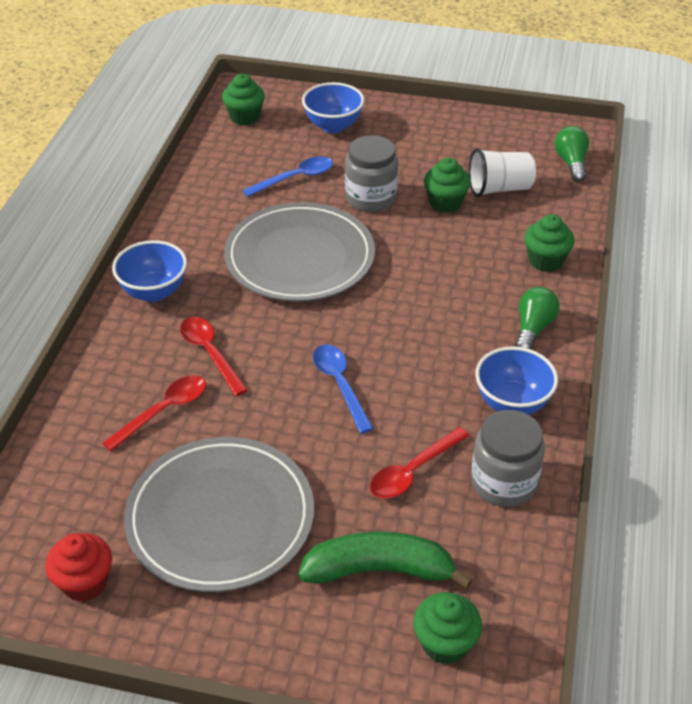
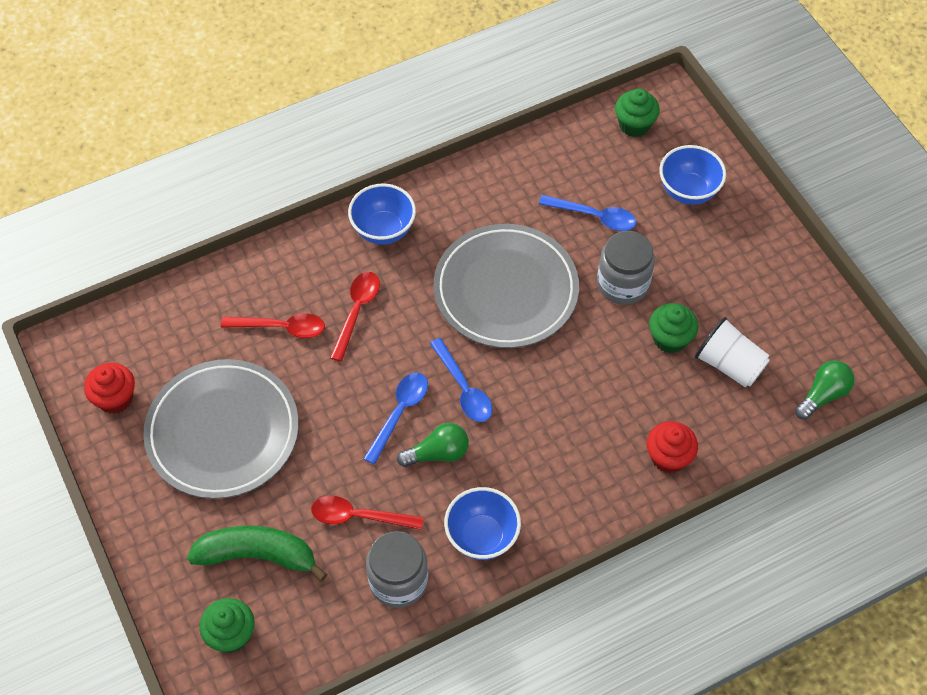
camera: 50 degrees right, 15 degrees up
green banana [298,532,473,589] -> green banana turned 45 degrees counterclockwise [187,526,327,582]
green light bulb [515,287,559,350] -> green light bulb moved to [397,423,469,467]
green cupcake [524,214,574,272] -> red cupcake [647,421,698,473]
none -> blue spoon [430,338,492,422]

